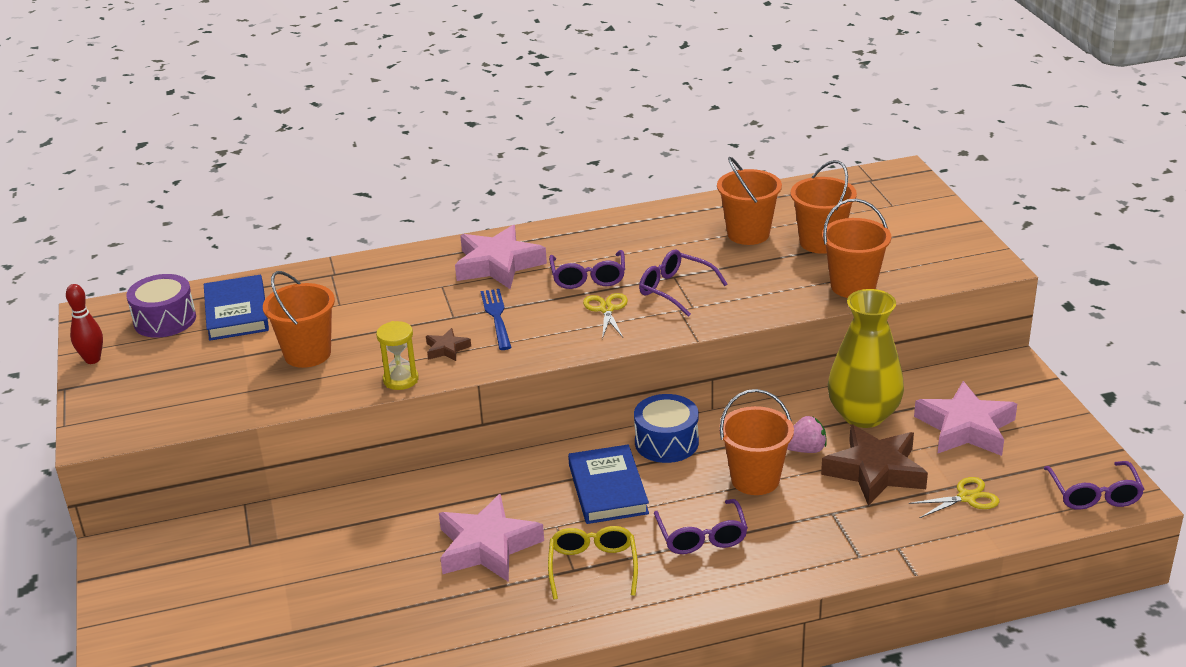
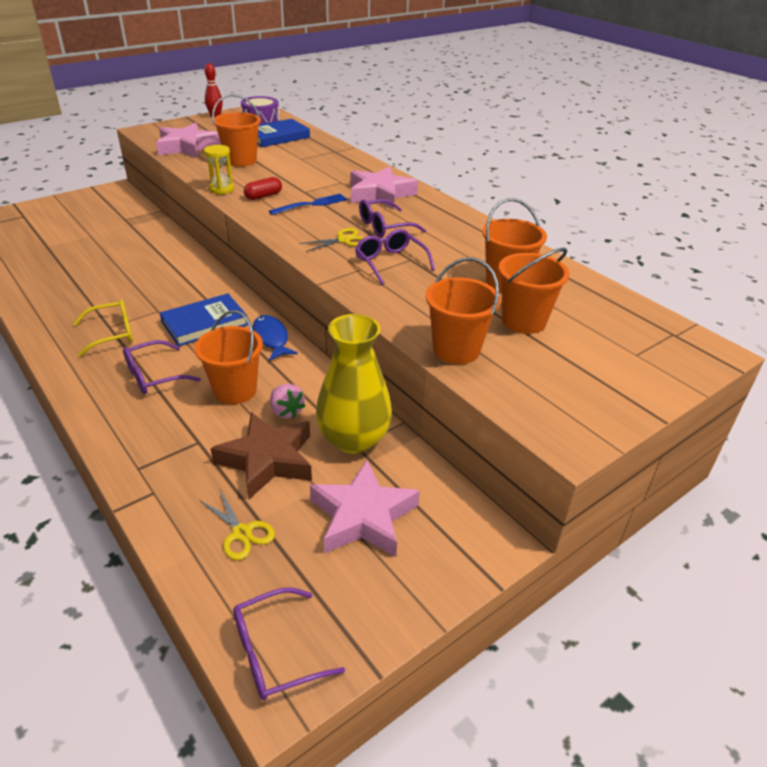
camera: 65 degrees right, 5 degrees up
brown star [426,328,471,361] -> red capsule [244,177,282,200]
pink star [439,494,544,582] -> pink star moved to [156,123,221,158]
blue drum [634,394,699,463] -> blue fish [253,315,298,361]
purple glasses [639,250,727,317] -> purple glasses turned 45 degrees counterclockwise [355,229,435,285]

